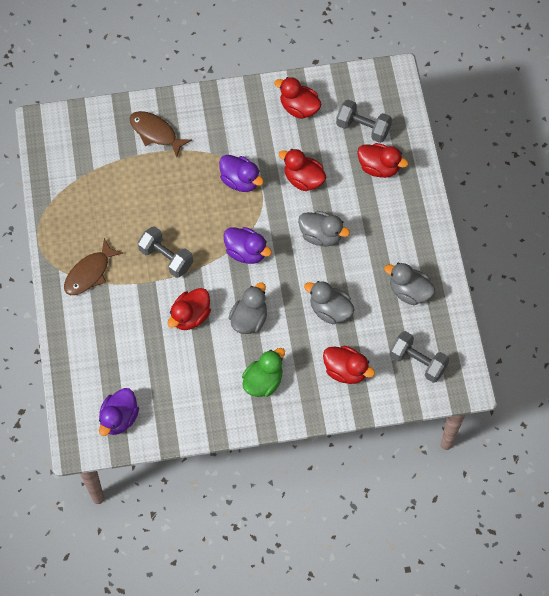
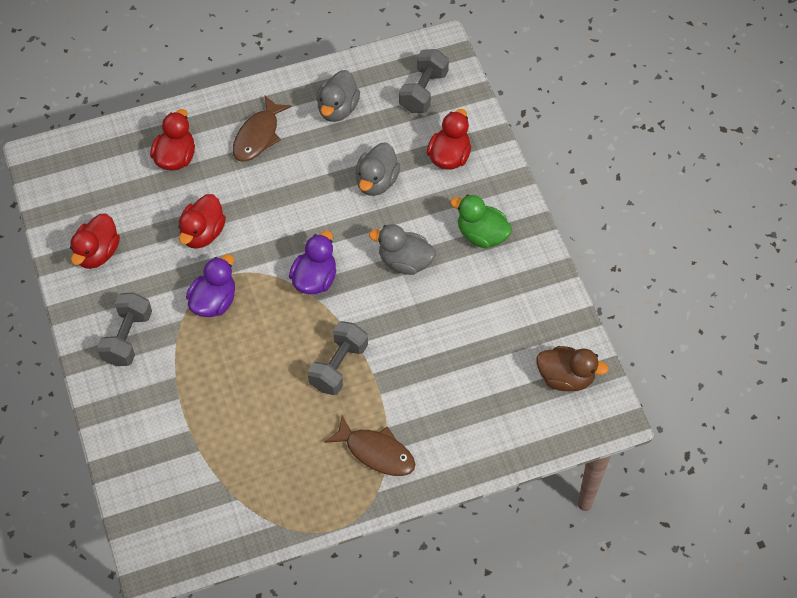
camera: 100 degrees left, 5 degrees down
purple duck [99,388,139,436] -> brown duck [536,346,609,391]
brown fish [130,111,192,157] -> brown fish moved to [233,96,292,162]
red duck [168,288,211,330] -> none
grey duck [298,211,350,246] -> none
grey dumbbell [336,100,392,143] -> grey dumbbell moved to [97,292,152,366]

